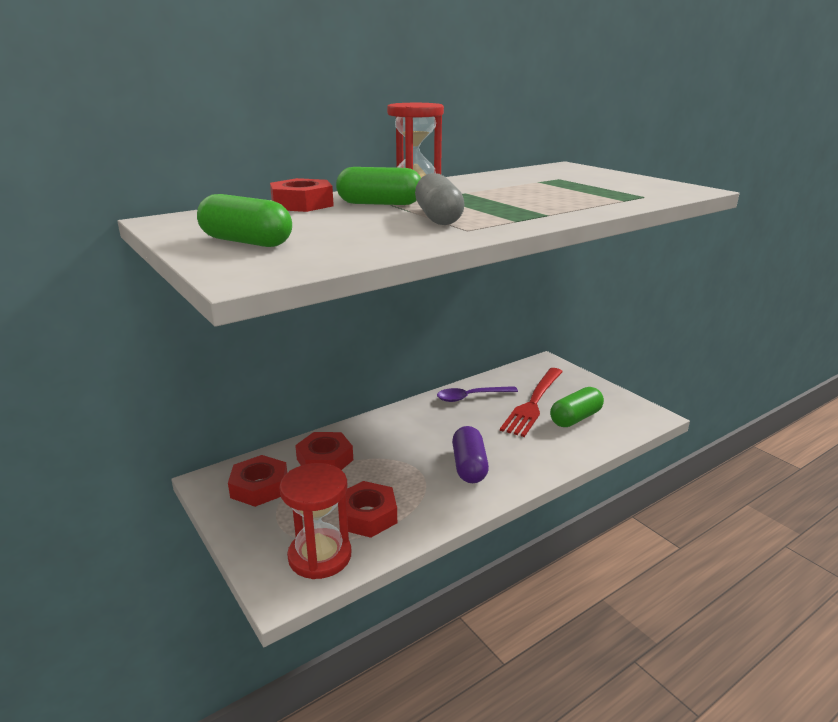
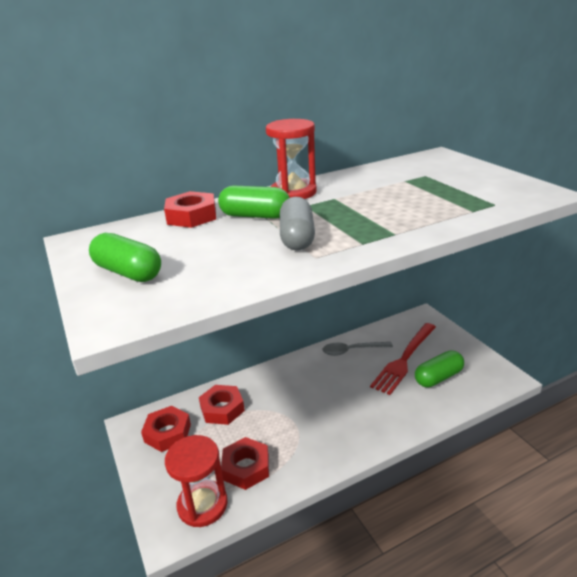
camera: 10 degrees right, 5 degrees up
purple spoon [437,386,518,402] -> grey spoon [323,342,393,356]
purple capsule [452,426,489,483] -> none

